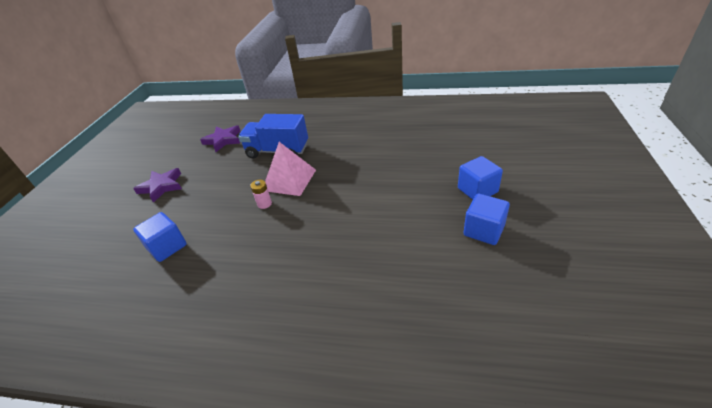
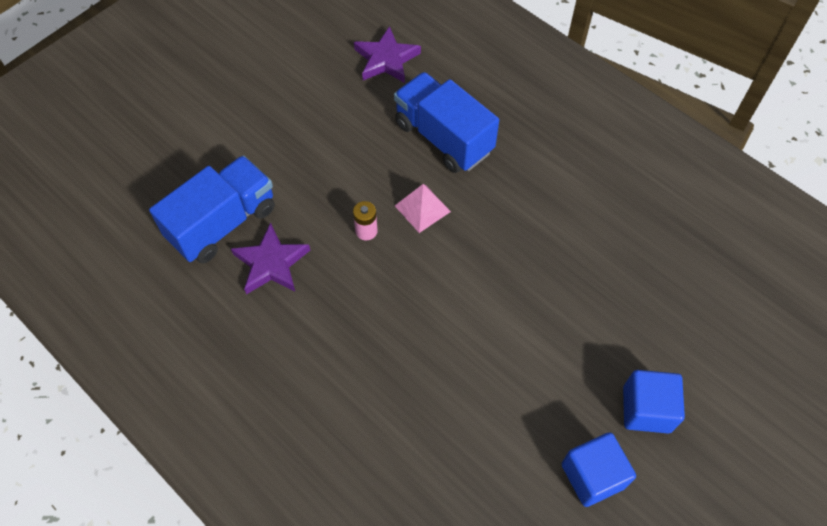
camera: 30 degrees right, 20 degrees up
purple star [133,168,182,203] -> purple star moved to [231,222,310,295]
blue cube [133,212,187,262] -> blue truck [149,155,275,263]
pink pyramid [265,142,316,196] -> pink pyramid [395,184,451,233], size x0.62

